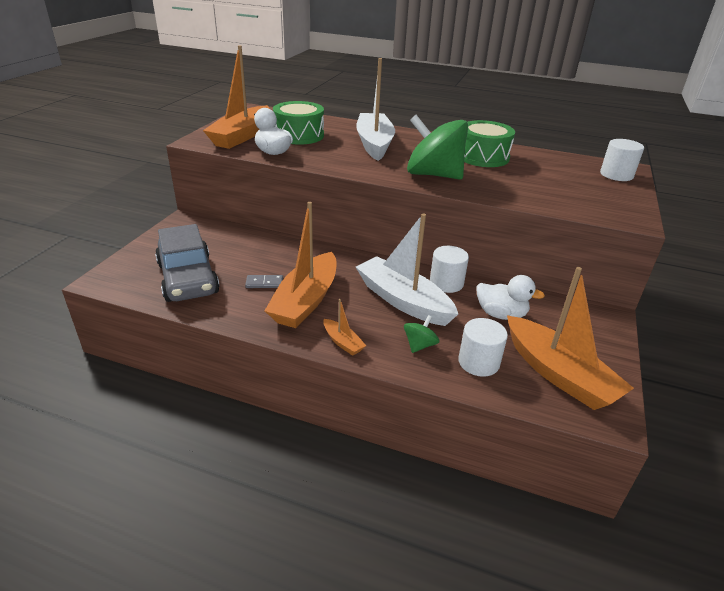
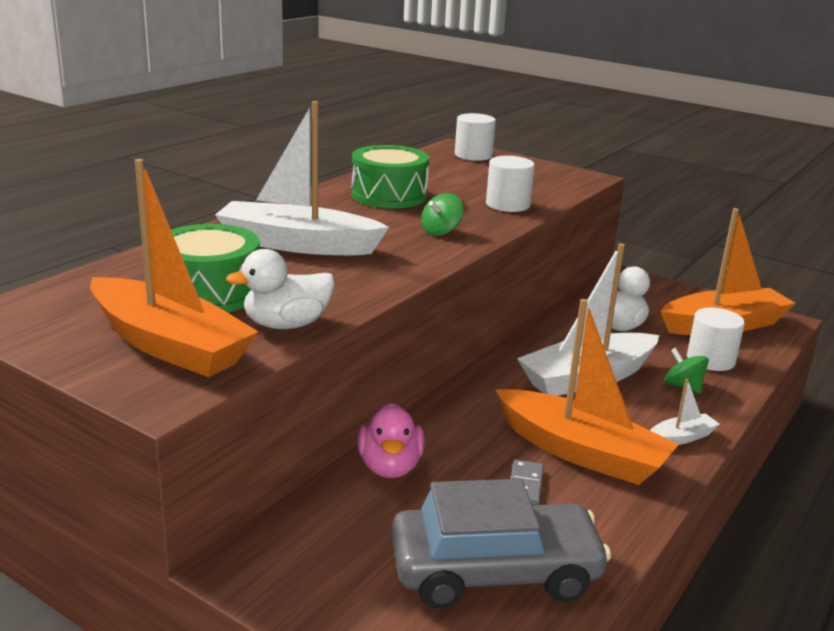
camera: 75 degrees left, 10 degrees down
orange boat [323,299,366,356] -> white boat [650,379,719,445]
green spinning top [407,115,468,180] -> green spinning top [421,193,464,236], size x0.44
white cylinder [430,246,469,293] -> white cylinder moved to [486,156,535,212]
none -> pink duck [357,403,425,478]

